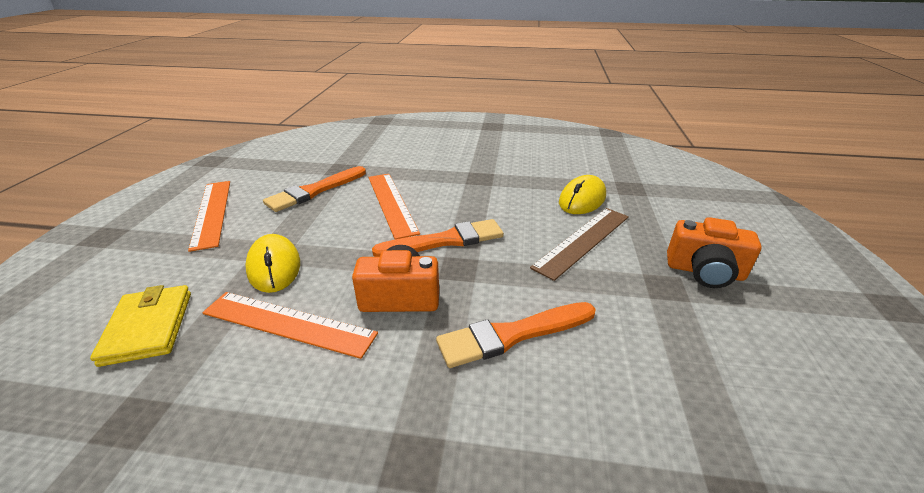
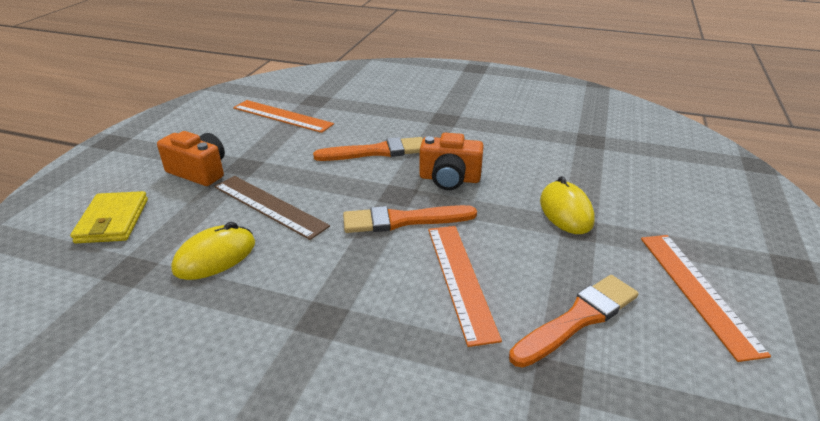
camera: 170 degrees left, 0 degrees up
yellow wallet [90,285,191,367] -> yellow wallet moved to [70,191,148,243]
orange ruler [202,292,378,359] -> orange ruler moved to [233,100,334,133]
brown ruler [530,208,629,281] -> brown ruler turned 75 degrees clockwise [214,176,330,240]

